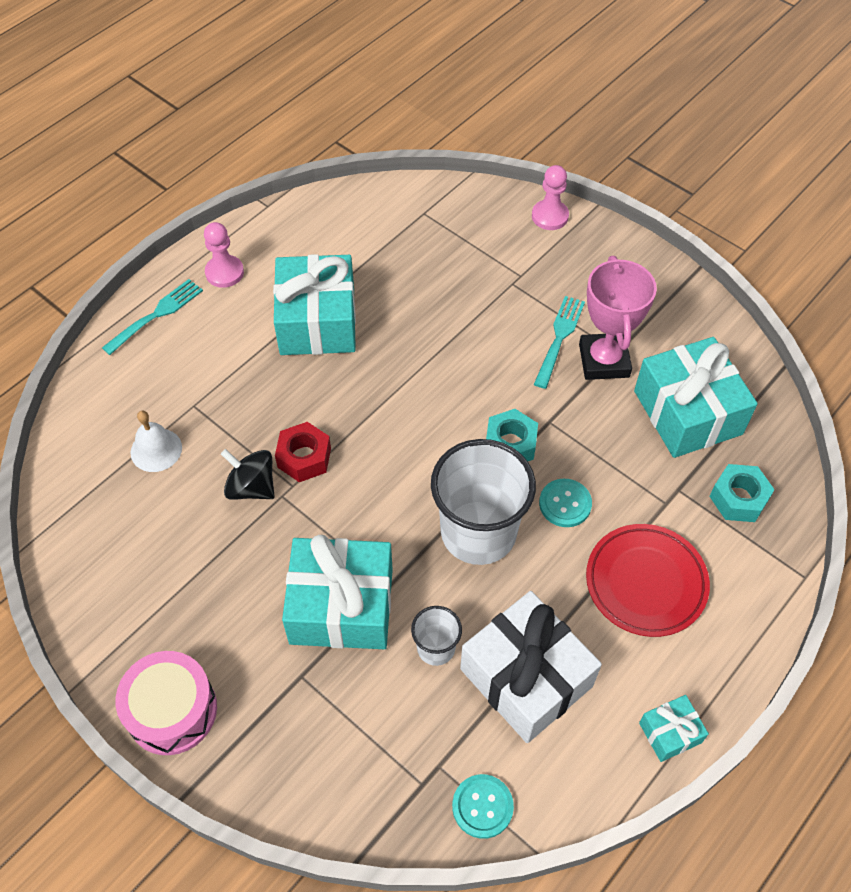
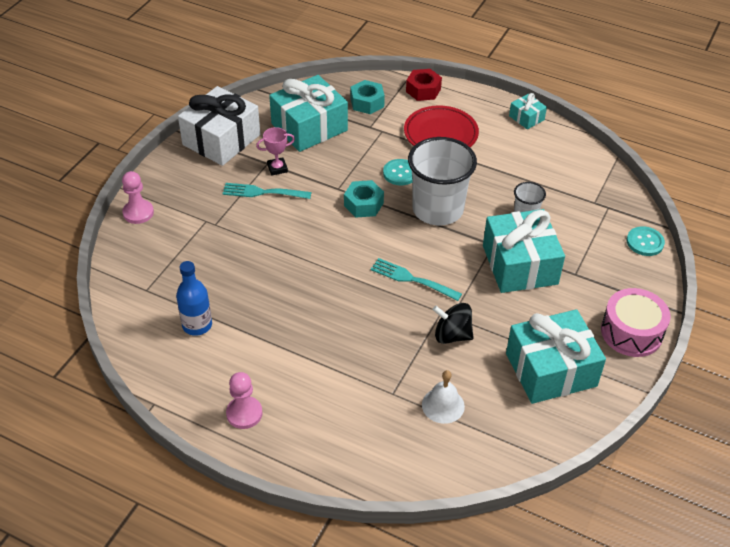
camera: 105 degrees left, 10 degrees down
turquoise fork [102,279,203,355] -> turquoise fork moved to [371,258,462,301]
black spinning top [221,449,275,500] -> black spinning top turned 90 degrees clockwise [433,303,474,344]
turquoise gift [273,254,356,355] -> turquoise gift moved to [506,309,606,404]
red nut [275,422,331,482] -> red nut moved to [406,69,442,101]
turquoise button [452,774,514,839] -> turquoise button moved to [627,226,665,256]
white gift [460,591,602,743] -> white gift moved to [178,86,260,166]
pink trophy [579,256,657,380] -> pink trophy [256,127,295,176], size x0.52
none -> blue bottle [176,261,212,336]

